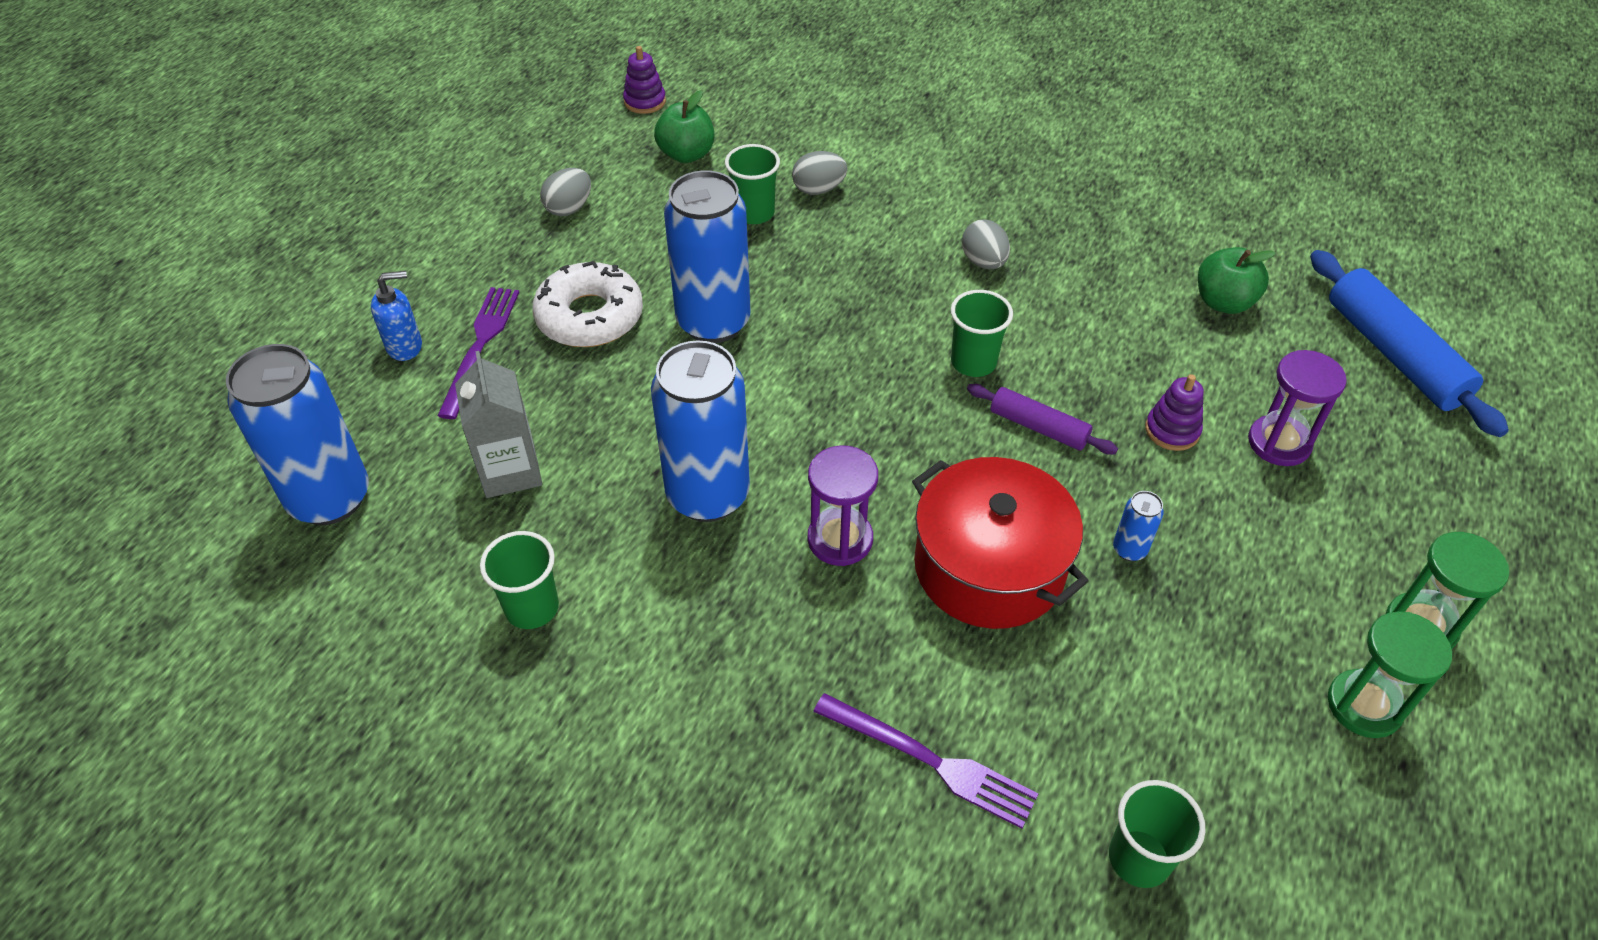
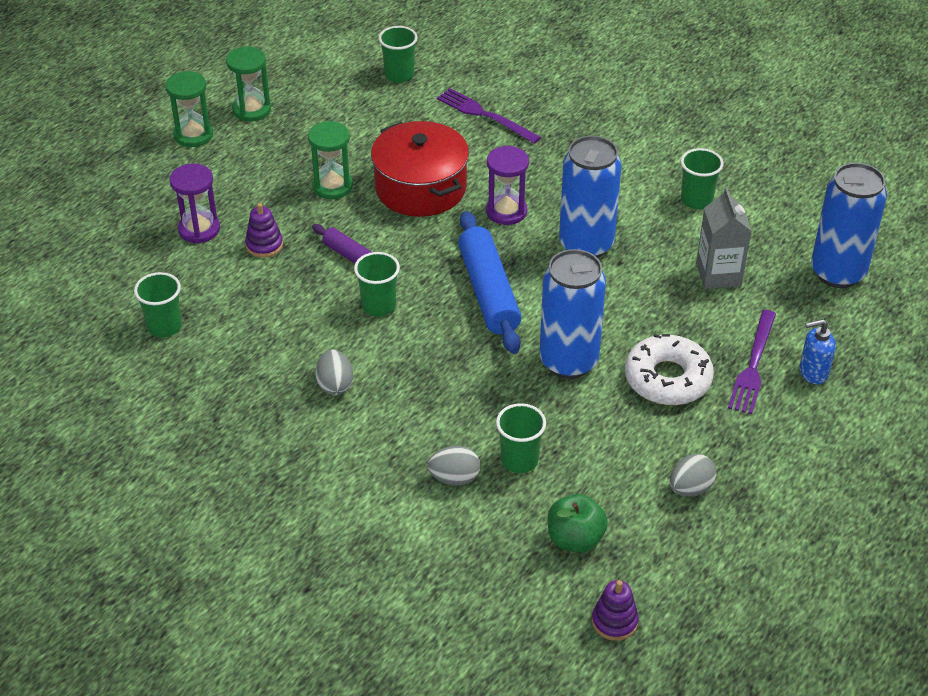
camera: 170 degrees left, 5 degrees down
blue can [1113,491,1164,561] -> green hourglass [308,121,353,199]
green apple [1198,247,1276,314] -> green cup [134,272,182,338]
blue rolling pin [1310,250,1509,437] -> blue rolling pin moved to [458,211,521,354]

